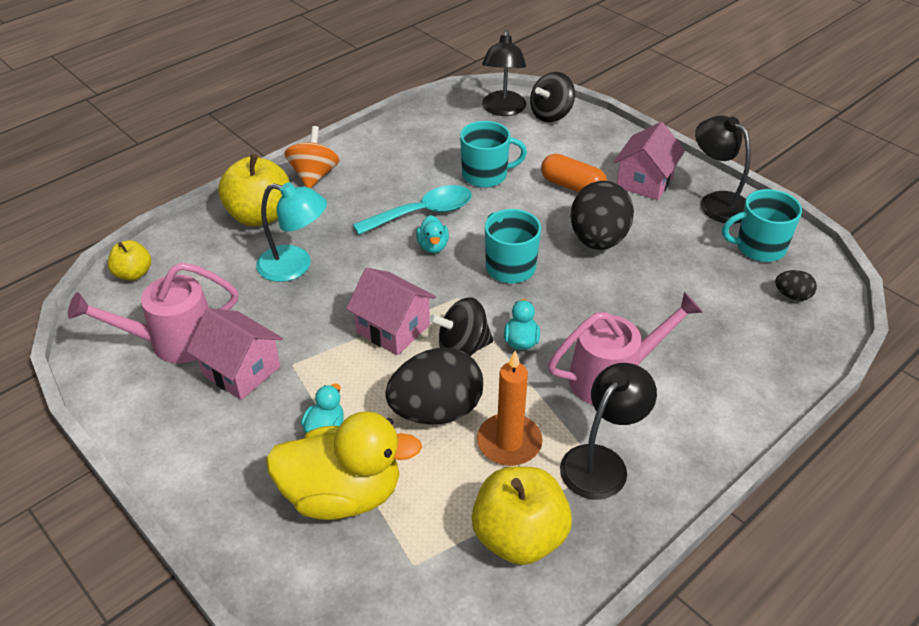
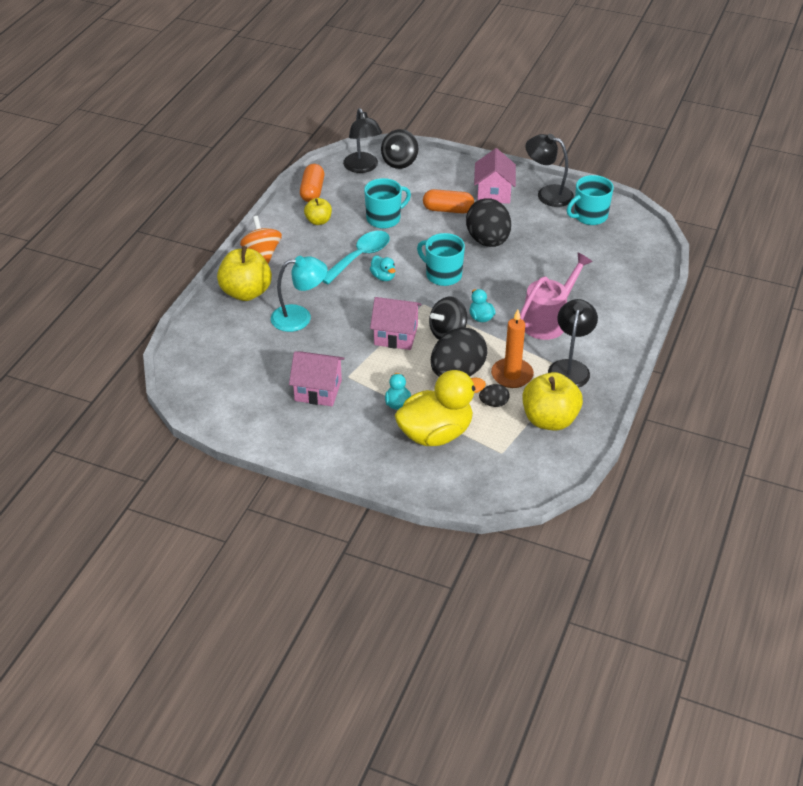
camera: 25 degrees left, 0 degrees up
pink watering can [68,262,238,363] -> none
yellow apple [108,240,151,281] -> yellow apple moved to [304,198,332,225]
black egg [775,270,817,301] -> black egg moved to [479,384,510,407]
none -> orange capsule [300,164,324,202]

